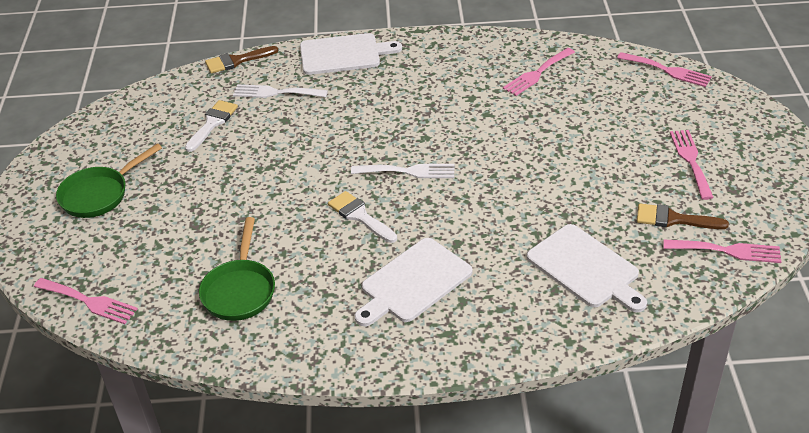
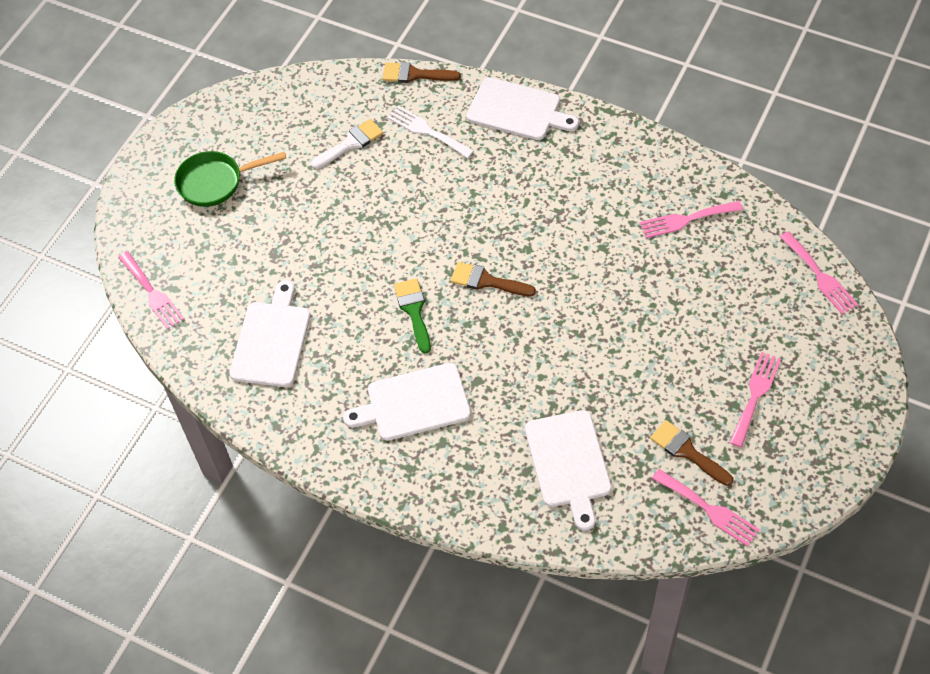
camera: 30 degrees right, 15 degrees up
green pan [199,217,275,321] -> white cutting board [229,280,310,387]
white brush [328,191,397,243] -> green brush [394,278,431,353]
white fork [351,164,455,178] -> brown brush [451,262,536,296]

